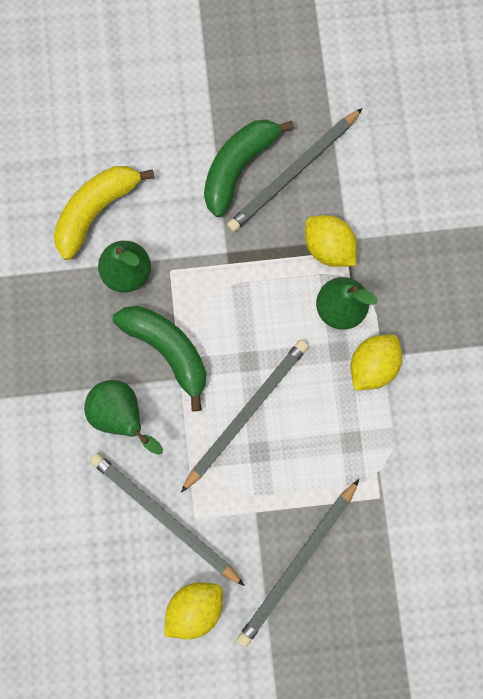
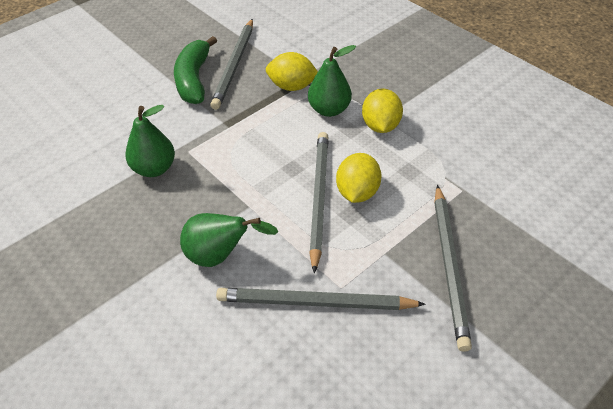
camera: 35 degrees left, 30 degrees down
yellow banana [54,166,154,260] -> none
green banana [113,306,206,411] -> none
yellow lemon [164,582,223,639] -> yellow lemon moved to [336,153,382,203]

